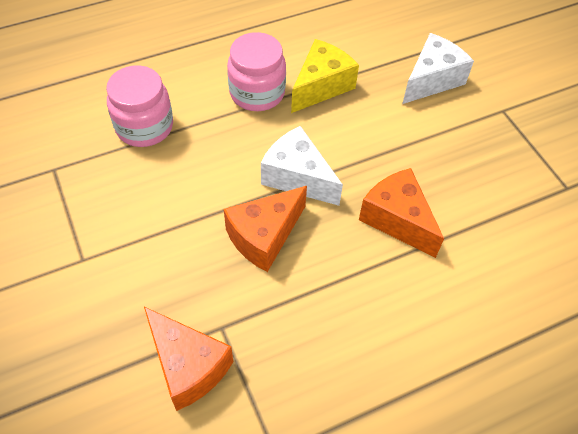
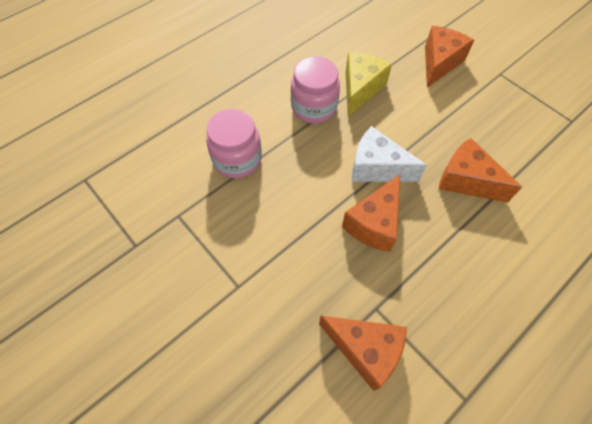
camera: 15 degrees left, 5 degrees up
white cheese [402,33,474,104] -> orange cheese [425,26,474,88]

